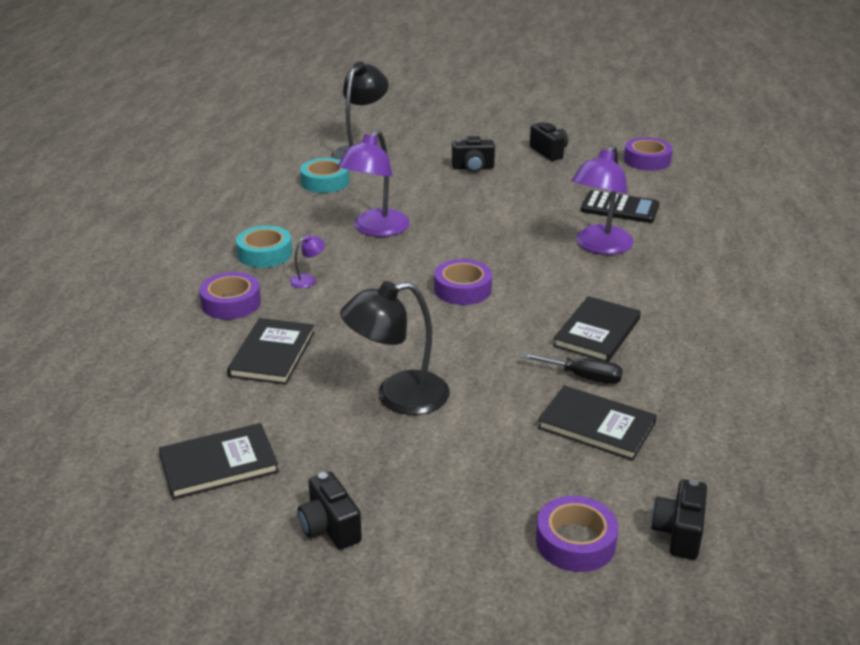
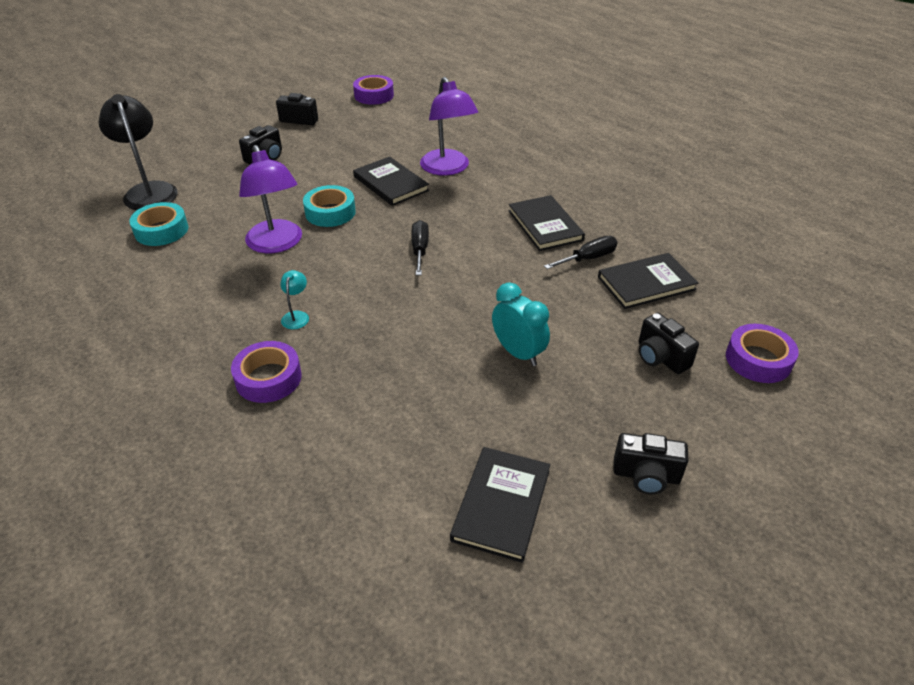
camera: 50 degrees left, 10 degrees up
black book [227,318,315,385] -> black book moved to [353,157,429,206]
turquoise tape [236,226,292,268] -> turquoise tape moved to [303,185,356,227]
purple lamp [290,235,325,288] -> turquoise lamp [280,270,309,329]
black lamp [340,281,450,415] -> turquoise clock [492,282,550,366]
purple tape [434,259,492,305] -> black screwdriver [411,220,429,275]
black calculator [581,190,660,223] -> none
black camera [651,479,707,560] -> black camera moved to [639,313,699,374]

